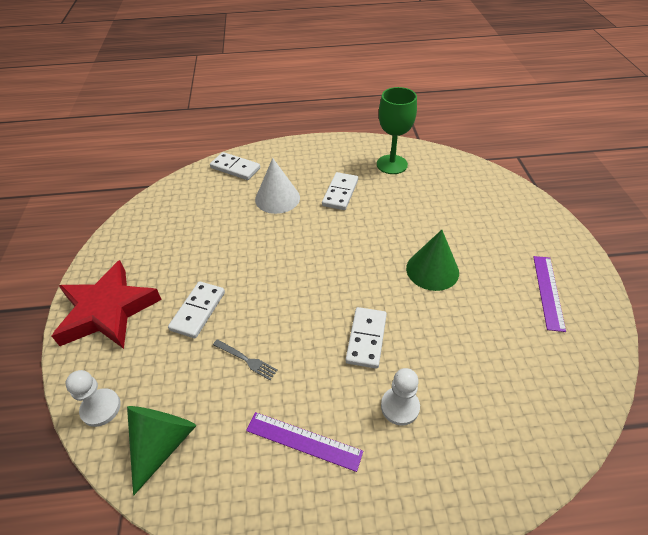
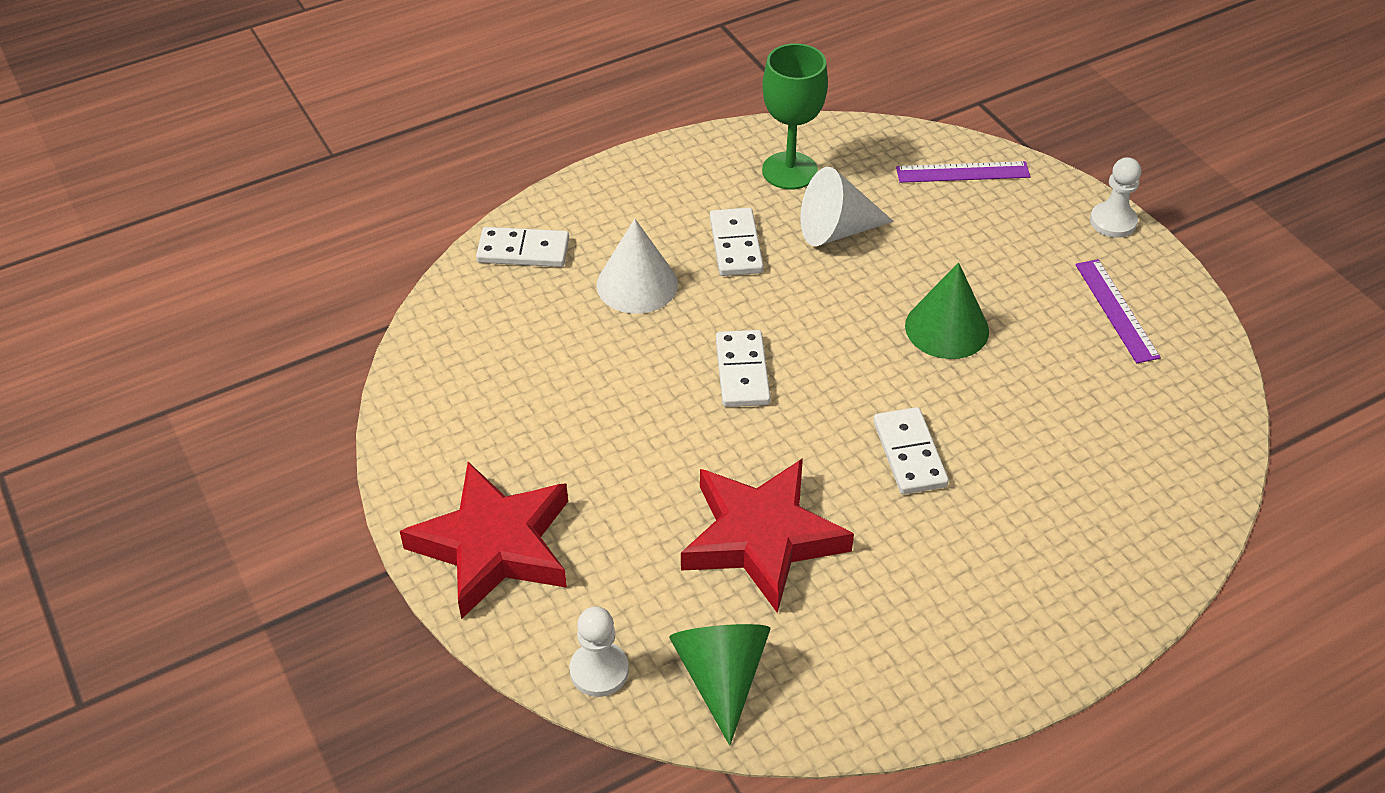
camera: 25 degrees left, 0 degrees up
white domino [168,281,225,338] -> white domino moved to [716,330,771,407]
grey fork [213,339,278,380] -> red star [681,458,854,613]
purple ruler [246,412,363,472] -> purple ruler moved to [896,161,1031,183]
white pawn [381,368,420,426] -> white pawn moved to [1090,157,1141,238]
none -> white cone [800,167,894,246]

